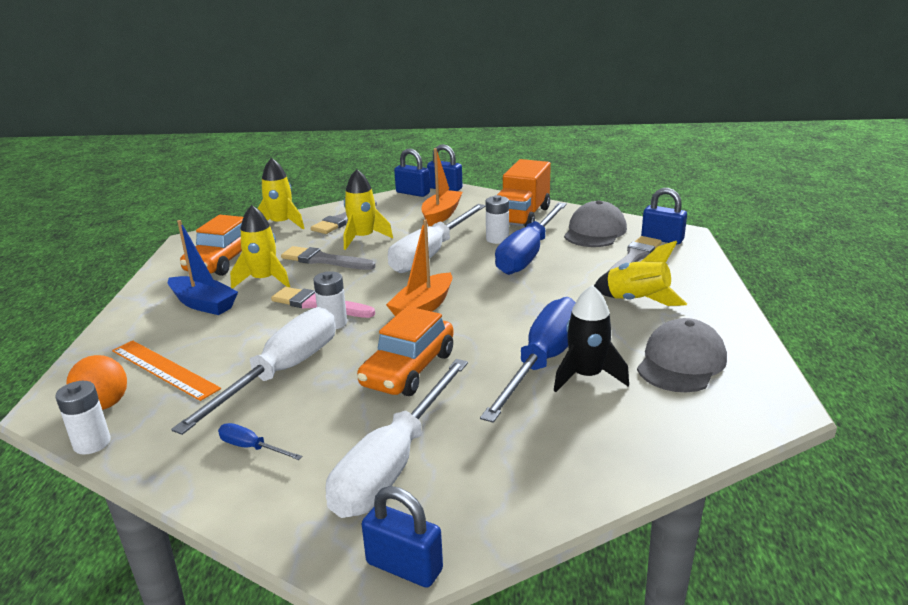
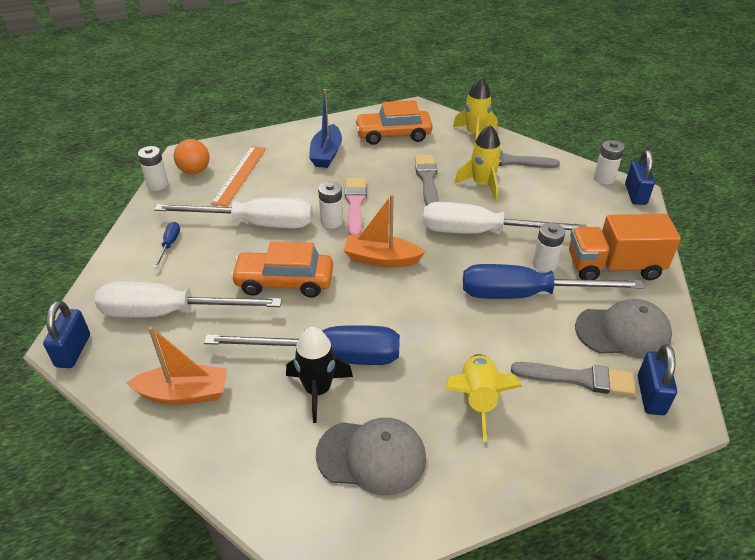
camera: 65 degrees right, 15 degrees up
yellow rocket [230,205,290,289] -> none
blue padlock [394,149,430,197] -> white battery [594,140,624,185]
orange boat [421,148,463,226] -> orange boat moved to [126,326,227,405]

